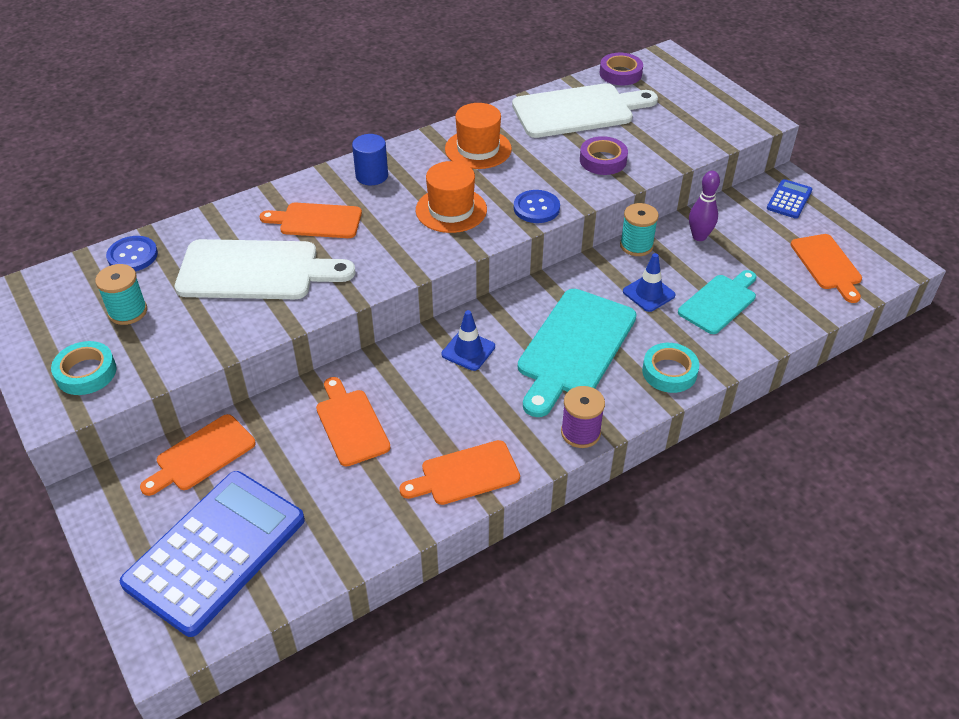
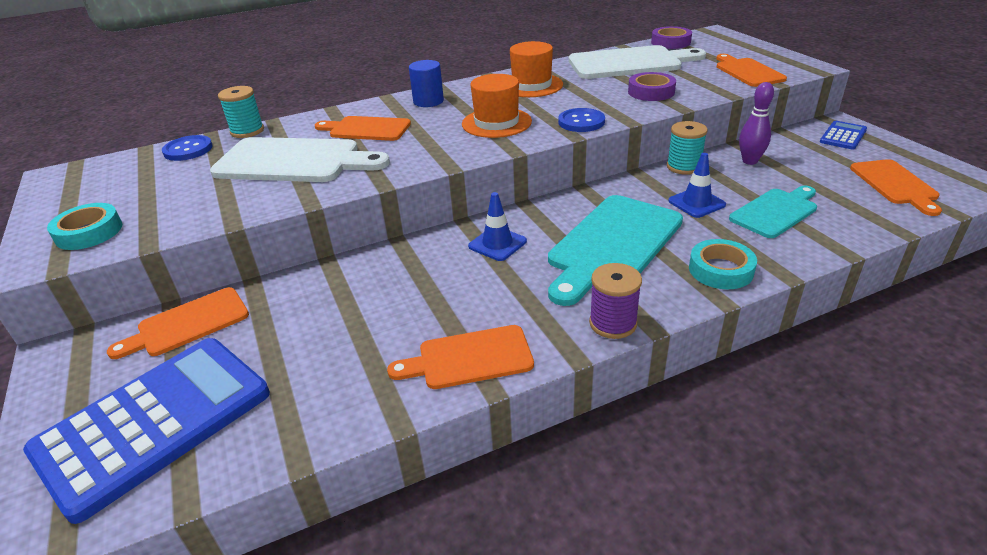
camera: 10 degrees right, 10 degrees down
turquoise spool [95,264,147,325] -> turquoise spool moved to [218,86,264,138]
orange cutting board [316,377,391,467] -> orange cutting board moved to [716,54,787,87]

